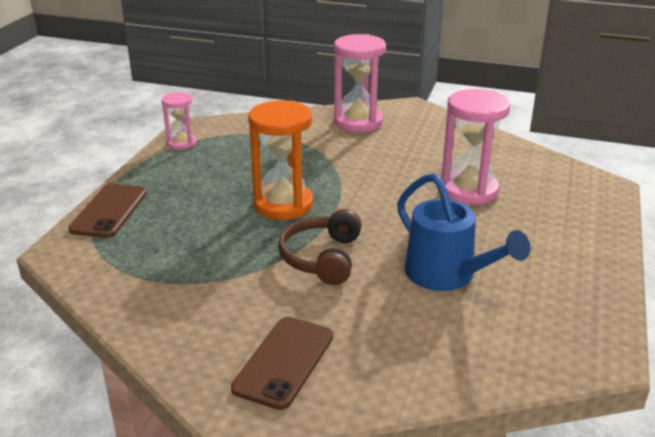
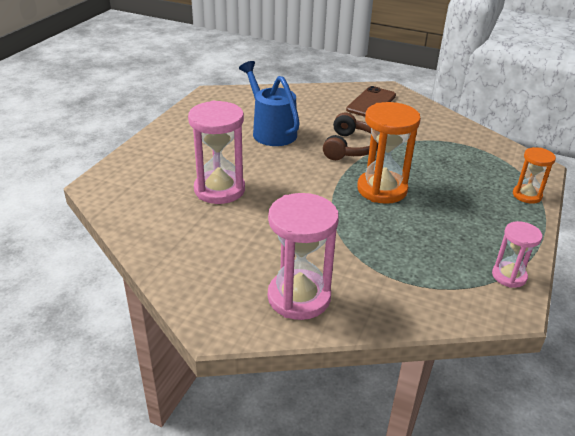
camera: 175 degrees left, 5 degrees up
brown phone [68,183,147,238] -> orange hourglass [513,147,556,204]

